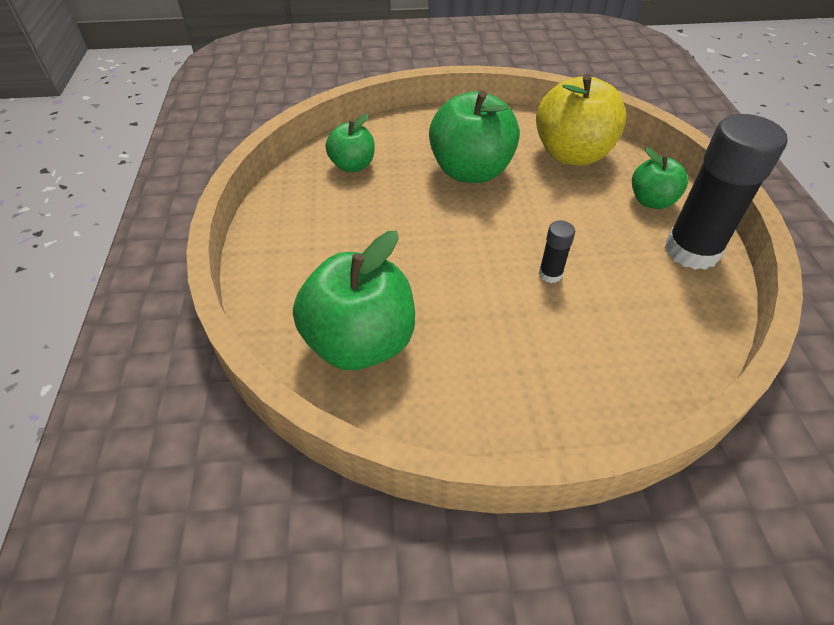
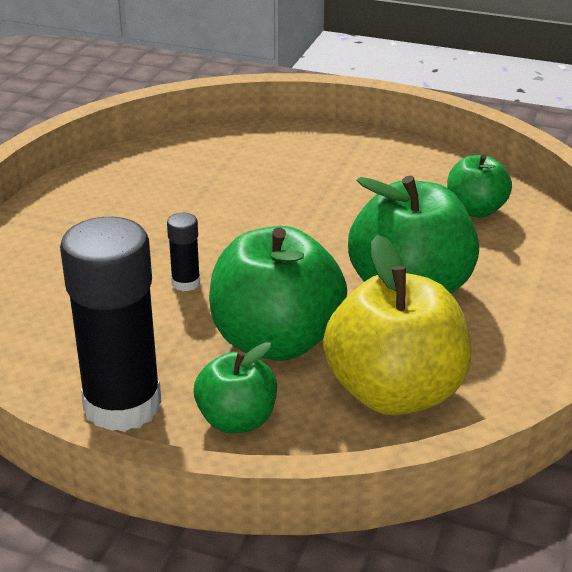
camera: 115 degrees right, 15 degrees down
green apple [293,231,415,370] -> green apple moved to [209,226,347,361]

